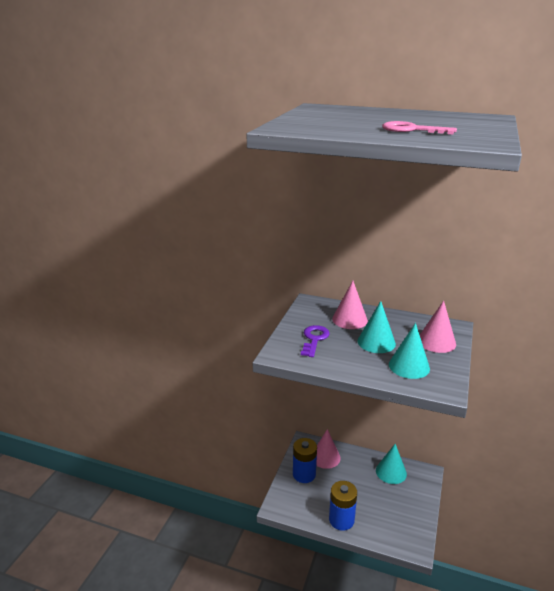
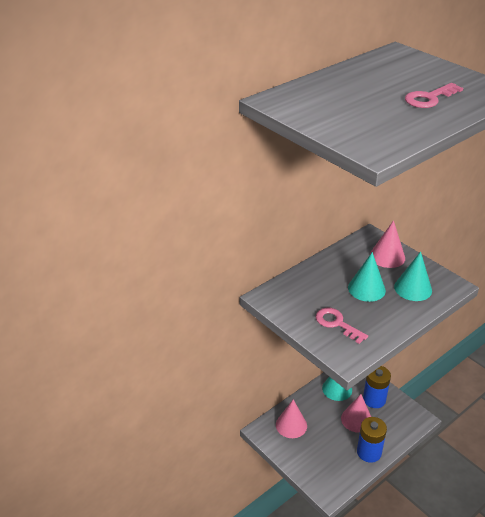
camera: 60 degrees left, 10 degrees up
blue battery [293,438,317,483] -> blue battery moved to [363,366,391,408]
purple key [301,325,330,357] -> pink key [316,308,368,344]
pink cone [332,281,368,329] -> pink cone moved to [341,394,371,433]

